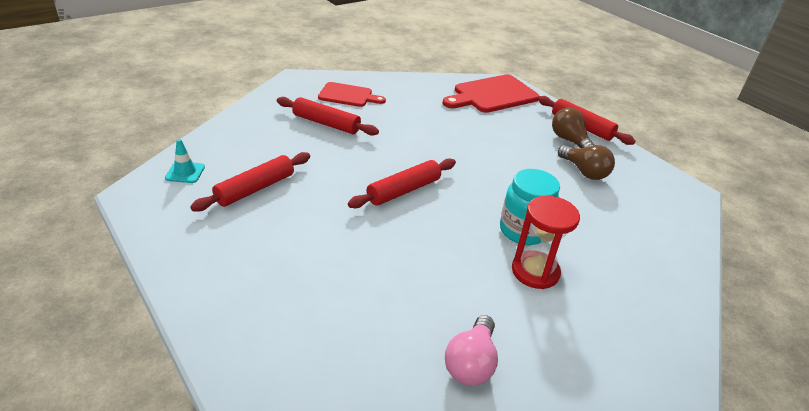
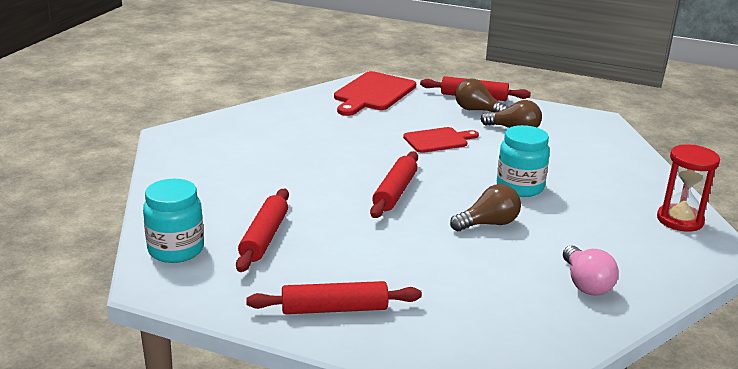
camera: 30 degrees left, 10 degrees down
turquoise traffic cone [165,139,205,183] -> turquoise jar [143,179,204,263]
red rolling pin [277,97,379,136] -> red rolling pin moved to [246,281,422,314]
red cutting board [318,82,386,107] -> red cutting board moved to [403,127,479,153]
red hourglass [512,196,580,289] -> red hourglass moved to [657,145,720,232]
none -> brown light bulb [450,184,521,231]

